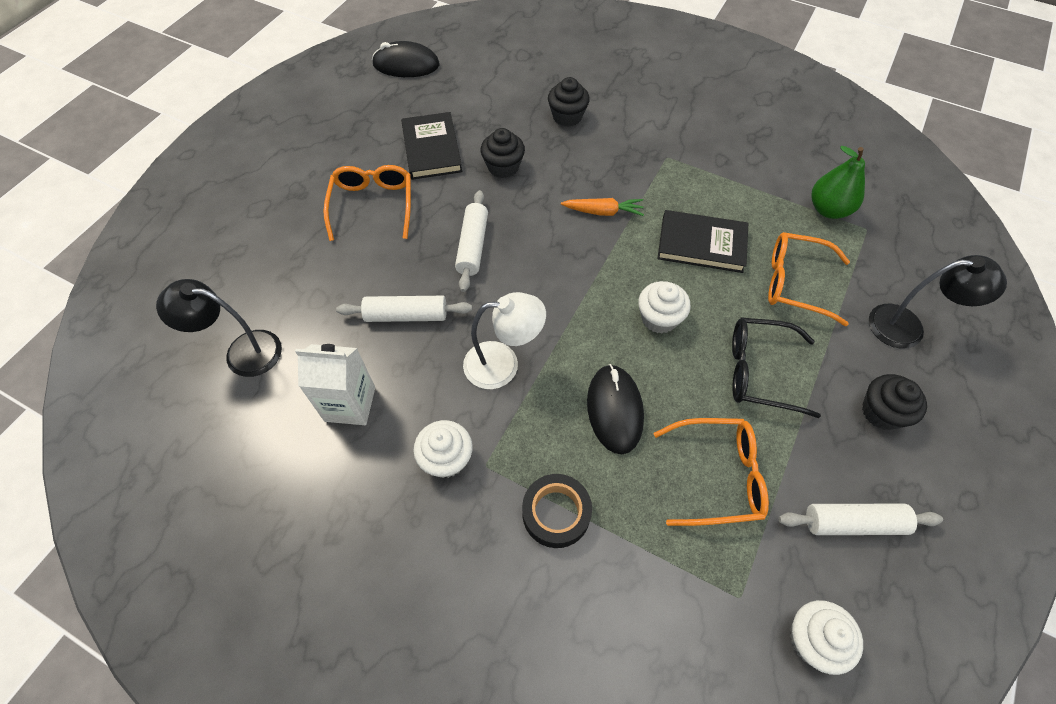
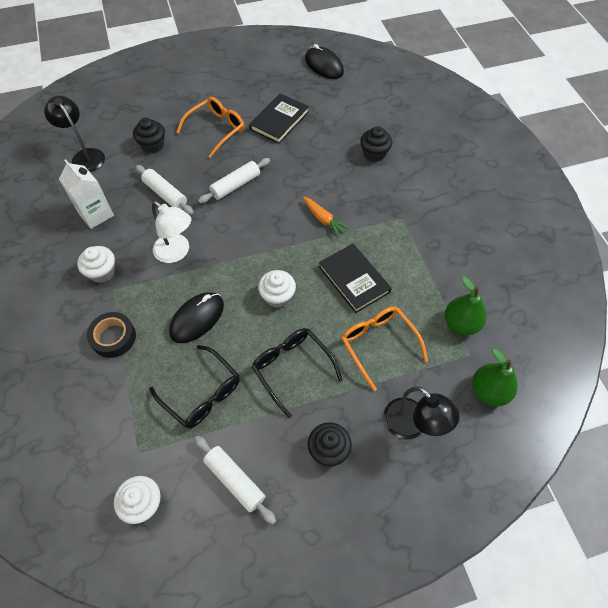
camera: 45 degrees right, 0 degrees up
black cupcake [481,128,525,178] -> black cupcake moved to [133,118,165,153]
orange glasses [653,418,769,526] -> black glasses [149,345,240,429]
none -> green pear [472,349,517,406]

